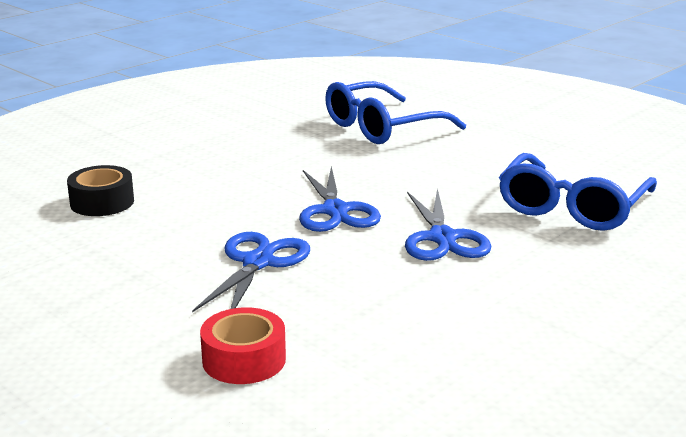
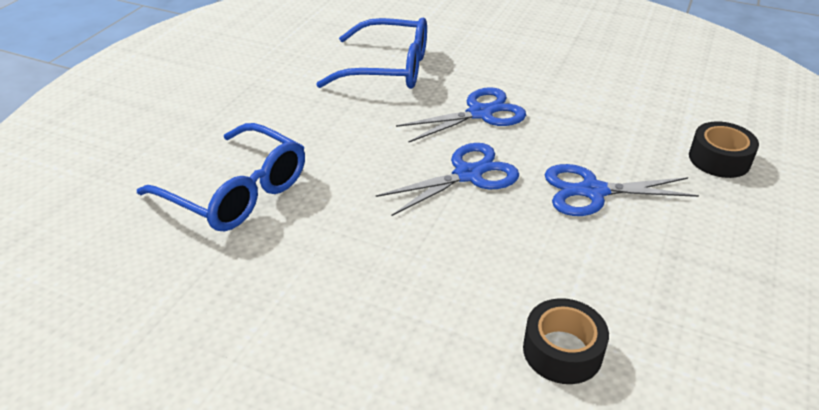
camera: 110 degrees left, 15 degrees up
red tape [200,307,286,384] -> black tape [689,121,759,178]

